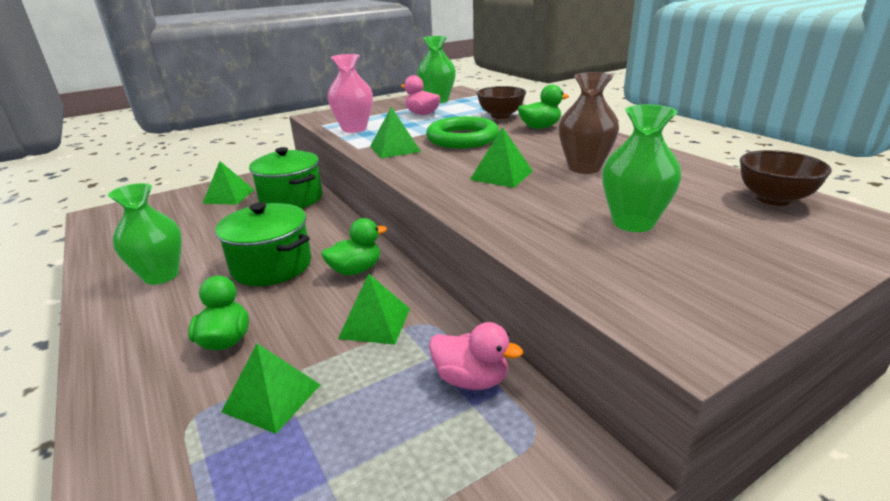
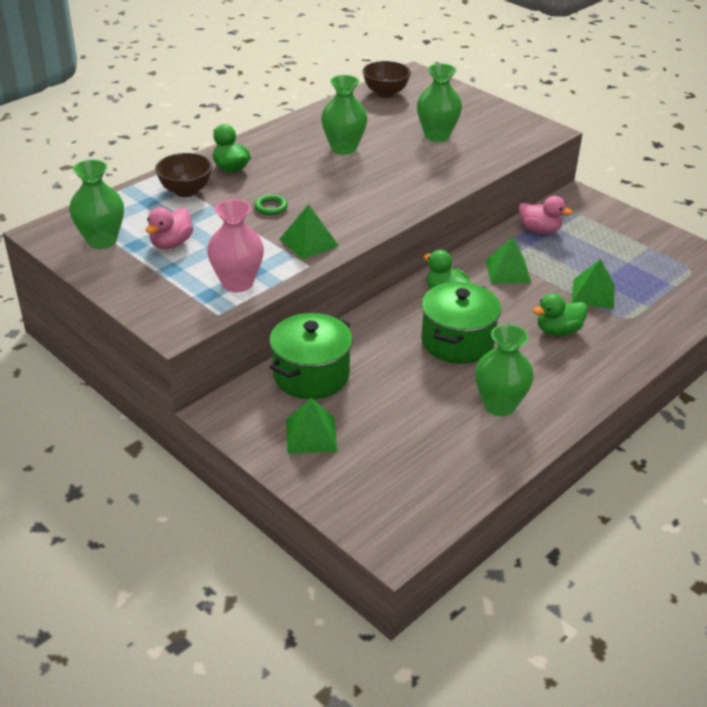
camera: 105 degrees left, 10 degrees up
green ring [426,116,499,148] -> green ring [254,194,288,215], size x0.44
pink duck [429,322,523,390] -> pink duck turned 105 degrees clockwise [519,196,573,234]
green pyramid [470,127,533,188] -> none
brown vase [559,72,619,174] -> green vase [321,75,368,155]

